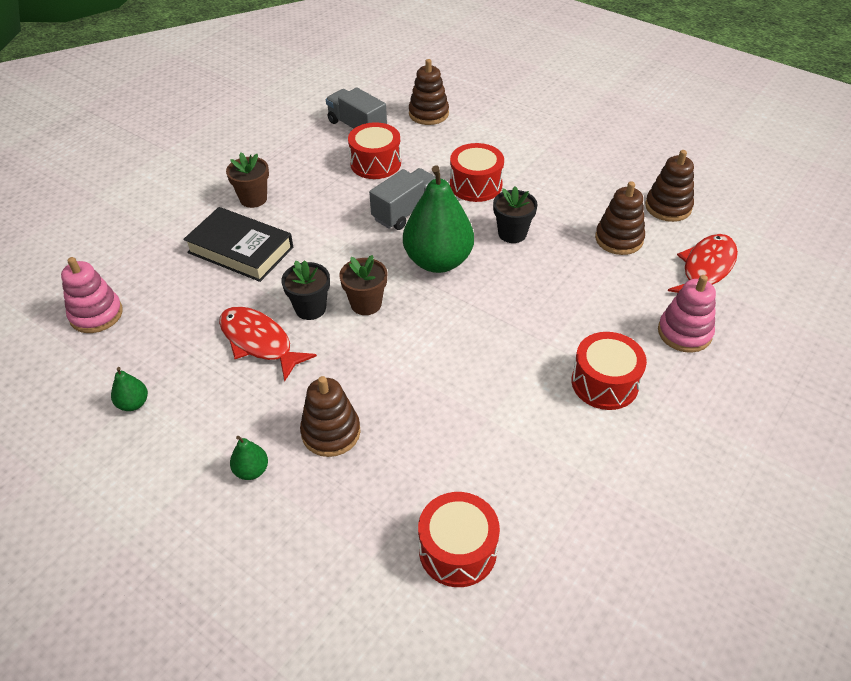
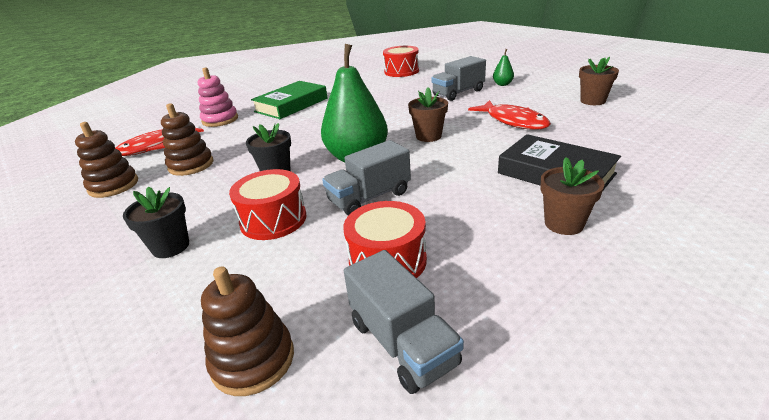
camera: 165 degrees left, 15 degrees down
pink stacking toy [61,257,123,333] -> none
green pear [111,367,148,411] -> brown flower pot [579,57,619,105]
black flower pot [281,260,330,320] -> black flower pot moved to [123,187,189,258]
brown stacking toy [300,376,360,457] -> grey truck [432,56,486,101]
red drum [572,332,647,410] -> green book [251,81,327,119]

